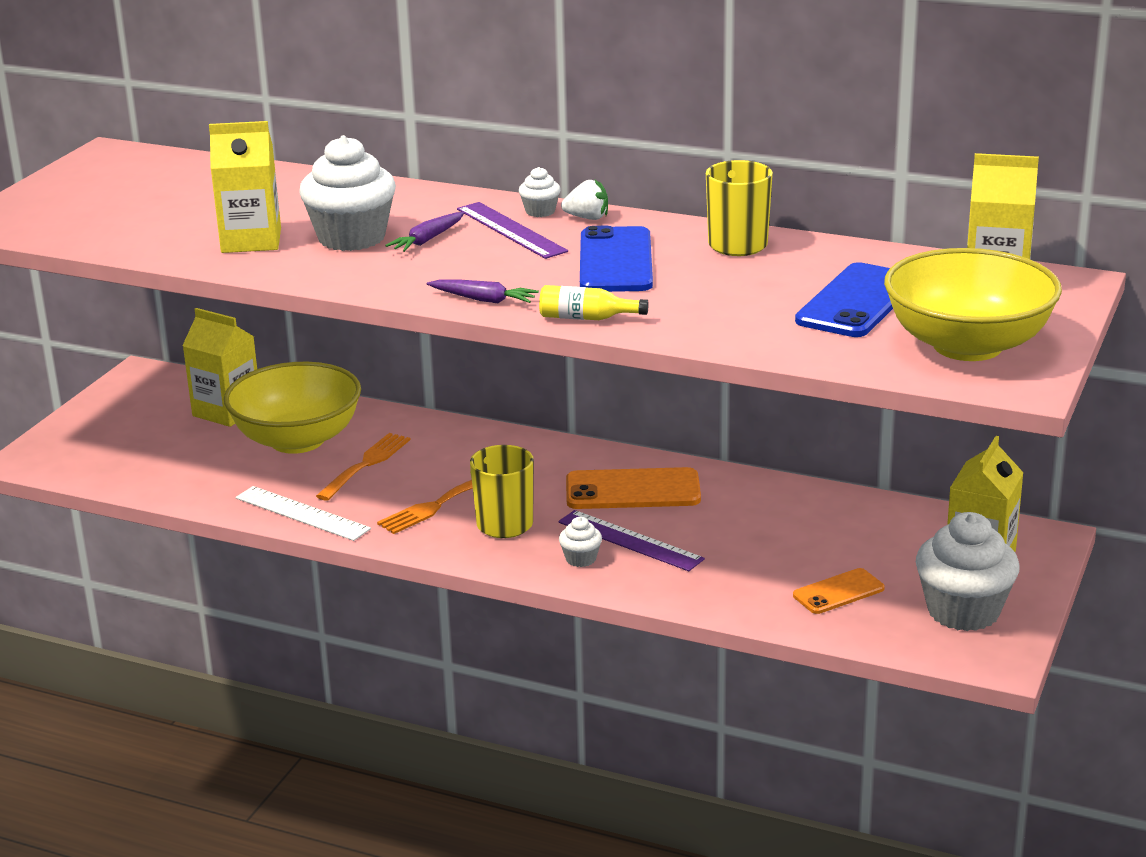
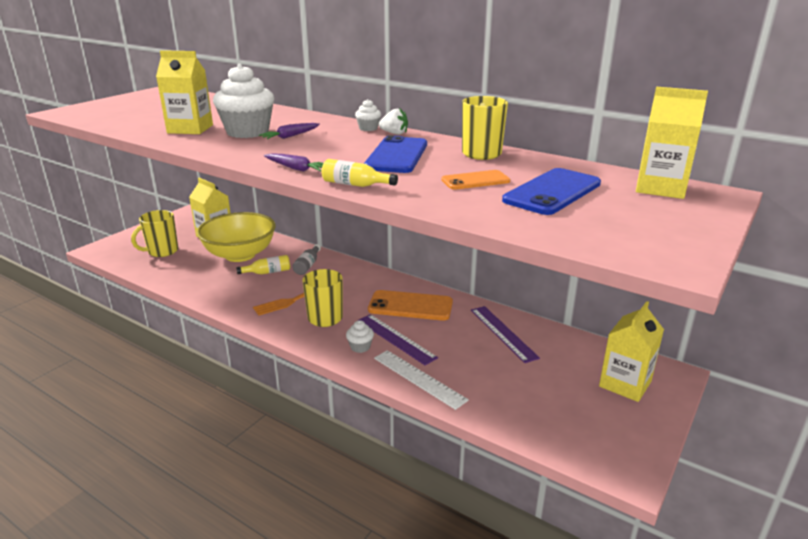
camera: 10 degrees right, 0 degrees up
white ruler [236,486,371,541] -> white ruler moved to [374,350,469,410]
orange fork [316,433,410,501] -> yellow bottle [236,255,290,274]
purple ruler [457,202,568,259] -> purple ruler moved to [471,306,540,363]
orange phone [793,568,885,614] -> orange phone moved to [441,170,510,190]
yellow bowl [884,248,1062,361] -> none
white cupcake [916,512,1020,631] -> none
none -> yellow mug [131,210,178,257]
none -> grey bottle [292,244,321,275]

